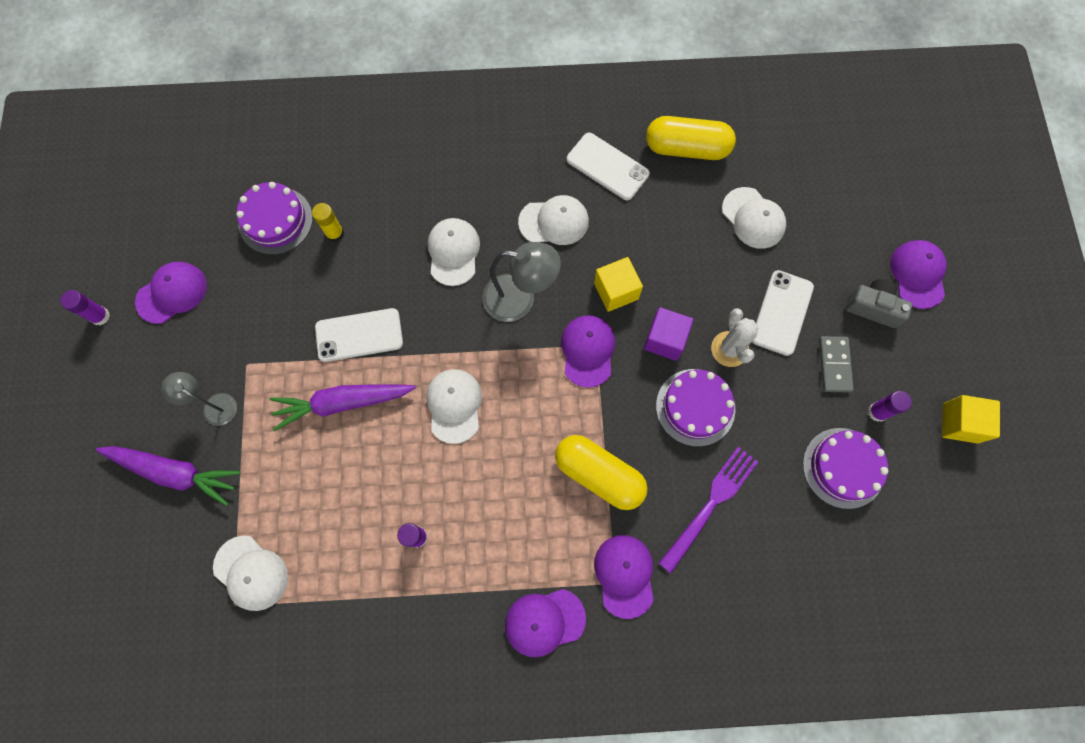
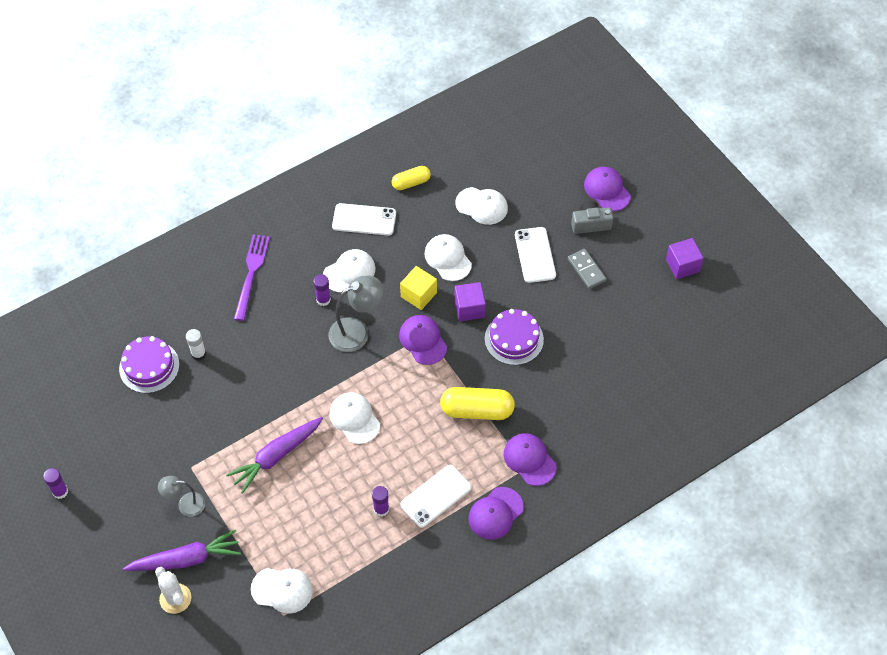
camera: 30 degrees left, 15 degrees down
purple cap [135,262,207,324] -> none
yellow glue stick [312,203,344,242] -> white glue stick [186,329,206,361]
white phone [315,308,403,362] -> white phone moved to [400,465,471,528]
white cap [428,218,480,286] -> white cap moved to [424,234,472,281]
yellow capsule [646,116,736,160] -> yellow capsule [392,166,431,190], size x0.60
purple fork [659,447,758,573] -> purple fork moved to [234,234,270,321]
white cactus [711,308,759,367] -> white cactus moved to [155,567,191,614]
purple cake [803,428,889,509] -> none
purple glue stick [868,391,912,422] -> purple glue stick moved to [313,274,331,306]
yellow cube [942,395,1000,444] -> purple cube [666,238,704,279]

